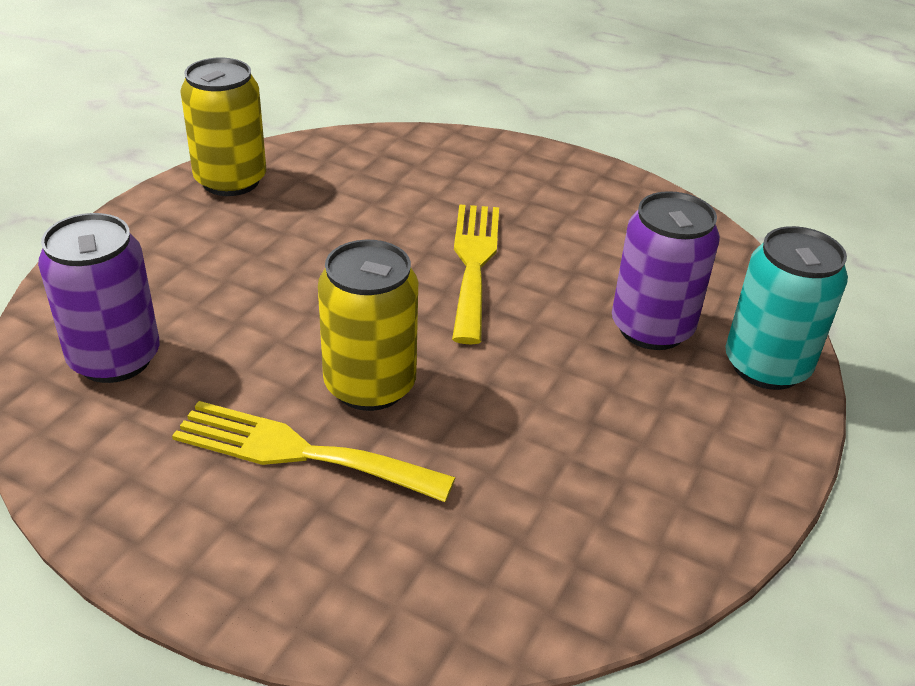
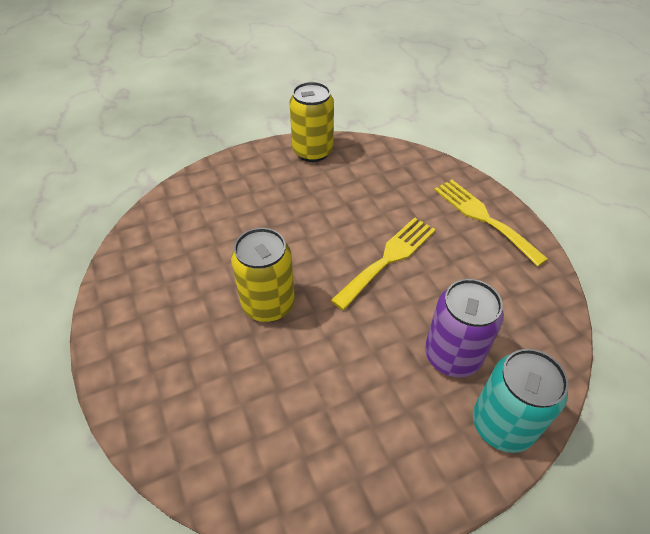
camera: 40 degrees right, 10 degrees up
purple can [38,213,159,383] -> none
yellow fork [172,401,456,502] -> yellow fork moved to [434,180,548,267]

